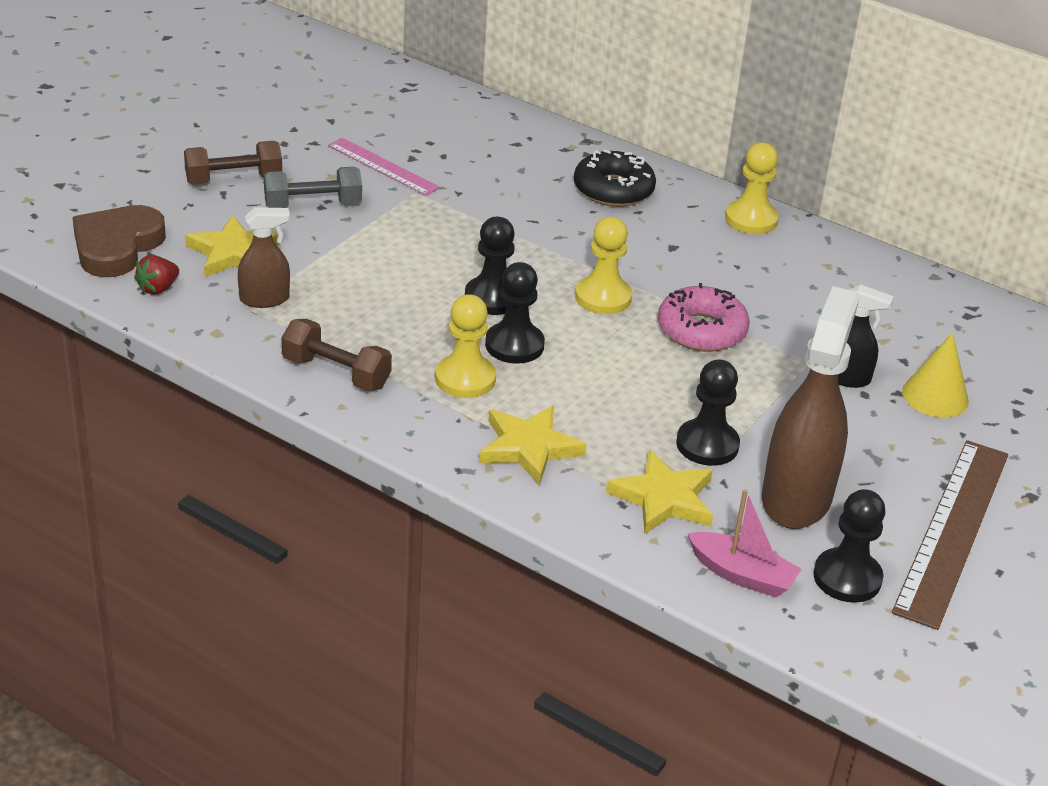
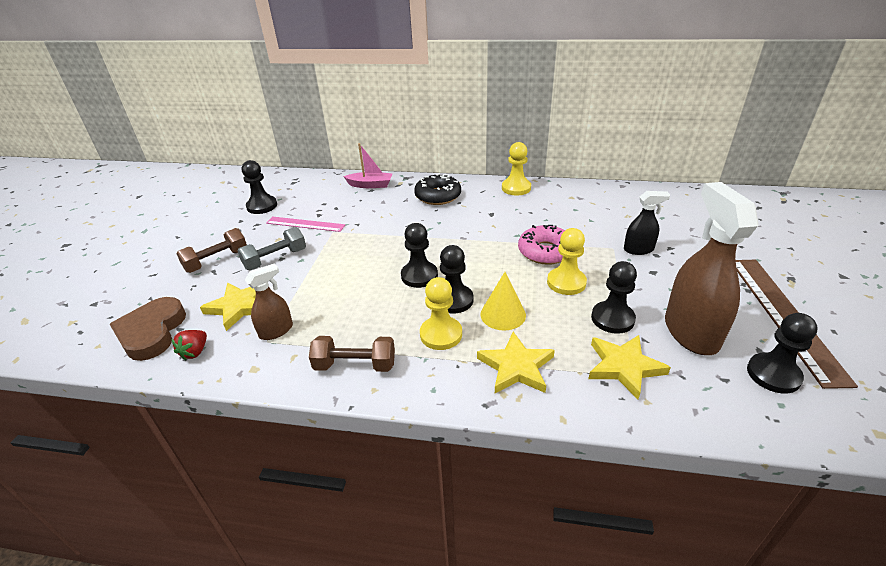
camera: 20 degrees left, 0 degrees up
yellow pawn [575,217,632,314] -> yellow pawn moved to [547,228,587,295]
pink boat [687,489,802,598] -> pink boat moved to [343,143,393,188]
yellow cone [902,333,969,417] -> yellow cone moved to [480,272,526,330]
none -> black pawn [242,160,277,214]

